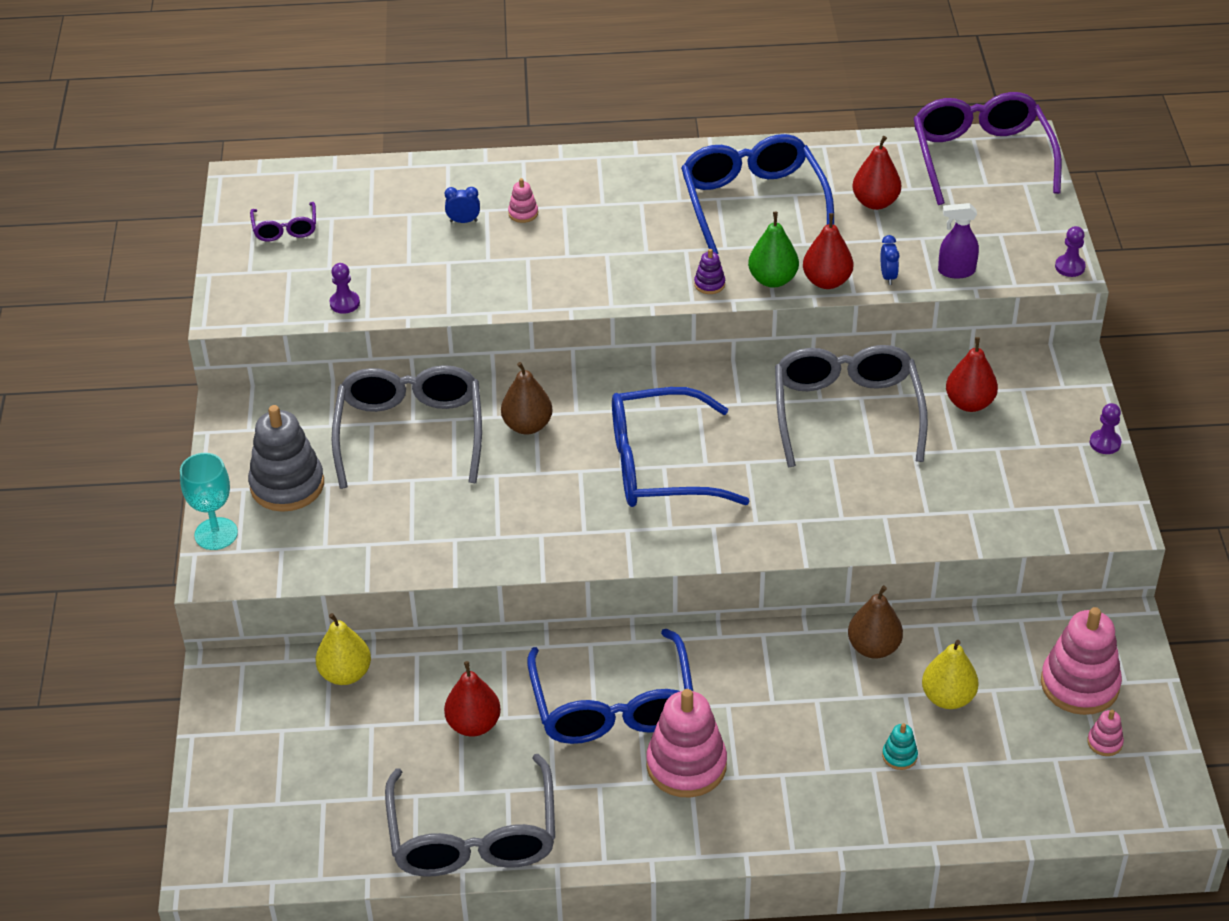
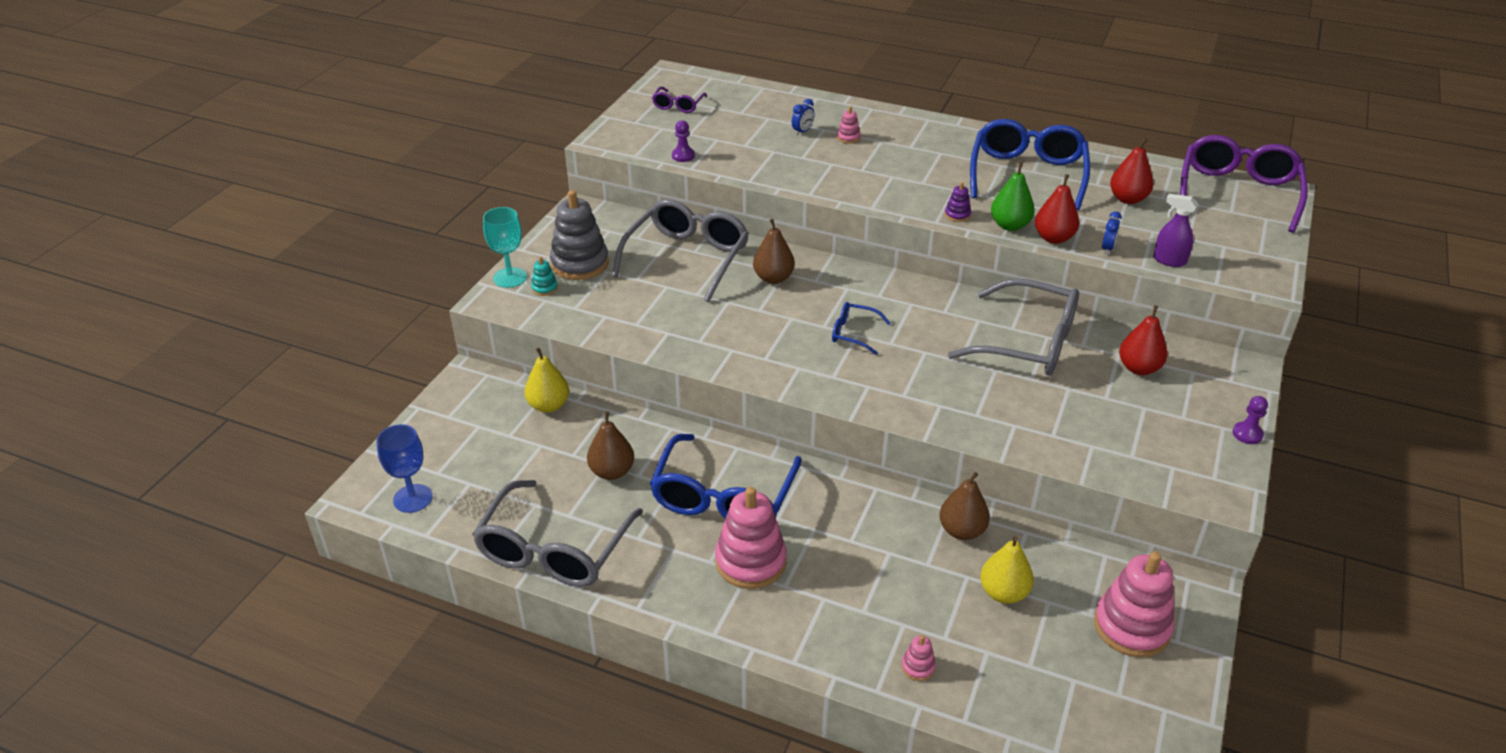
camera: 25 degrees right, 5 degrees down
red pear [444,661,501,737] -> brown pear [587,411,634,480]
blue clock [445,187,480,223] -> blue clock turned 105 degrees clockwise [792,99,814,135]
blue glasses [612,387,749,507] -> blue glasses [832,302,890,355], size x0.47
grey glasses [775,345,928,467] -> grey glasses turned 90 degrees clockwise [948,278,1079,376]
turquoise stacking toy [882,723,918,770] -> turquoise stacking toy moved to [531,257,558,296]
purple pawn [1055,226,1086,277] -> none
pink stacking toy [1087,710,1124,756] -> pink stacking toy moved to [901,635,936,681]
none -> blue goblet [376,424,433,513]

